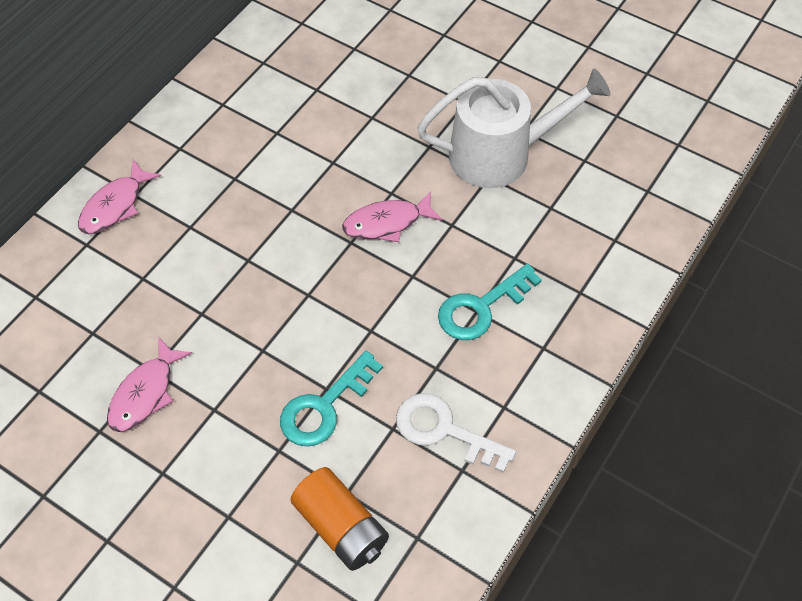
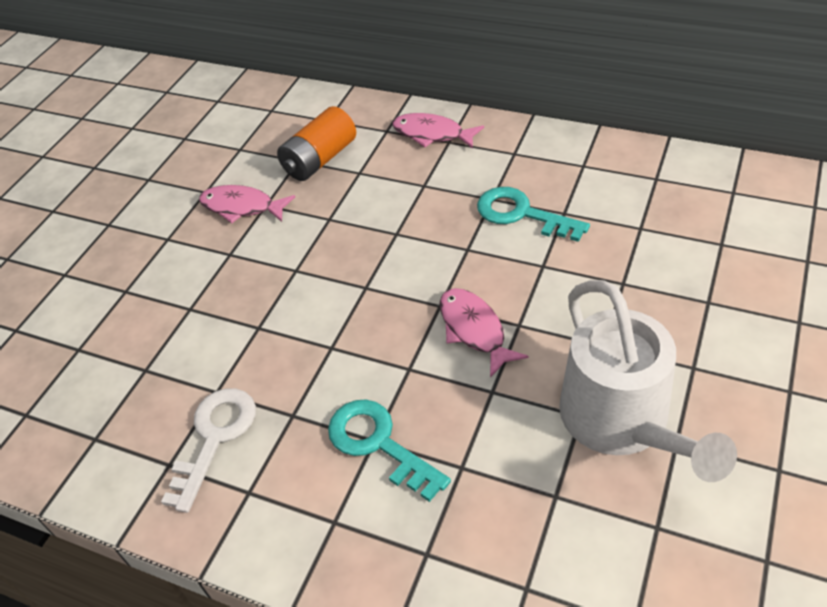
camera: 85 degrees right, 10 degrees down
turquoise key [280,351,383,447] -> turquoise key moved to [477,187,590,242]
orange battery [290,467,389,571] -> orange battery moved to [277,106,356,181]

